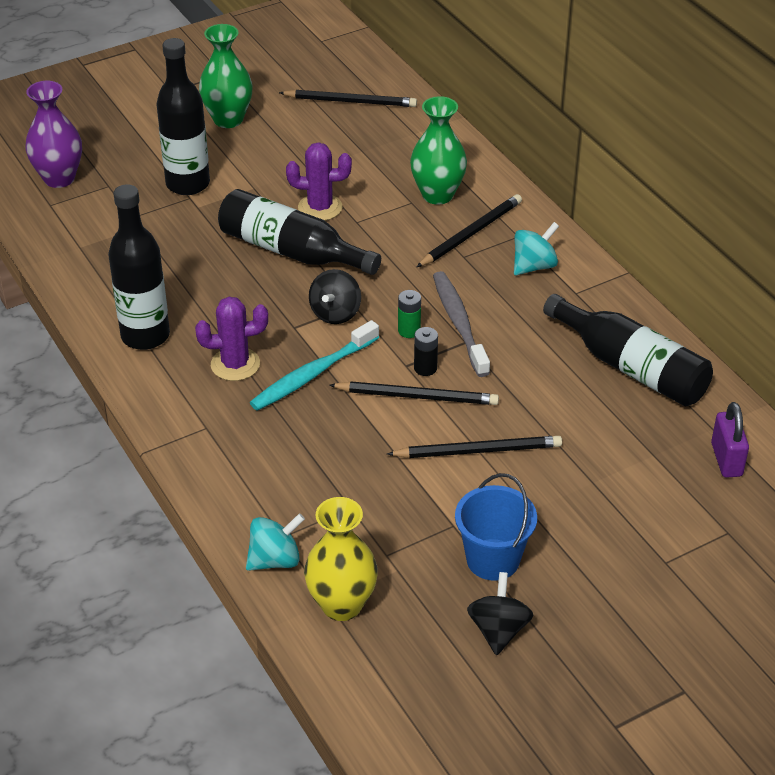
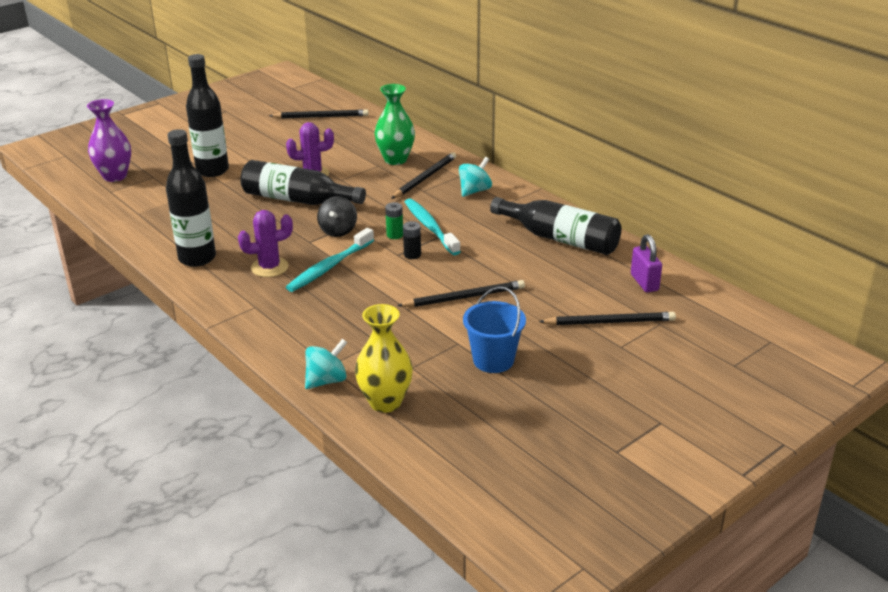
camera: 10 degrees left, 10 degrees down
green vase [199,24,253,128] -> none
black pencil [329,382,499,405] -> black pencil moved to [539,312,676,325]
grey toothbrush [433,271,490,377] -> turquoise toothbrush [405,198,461,255]
black spinning top [467,572,533,655] -> none

